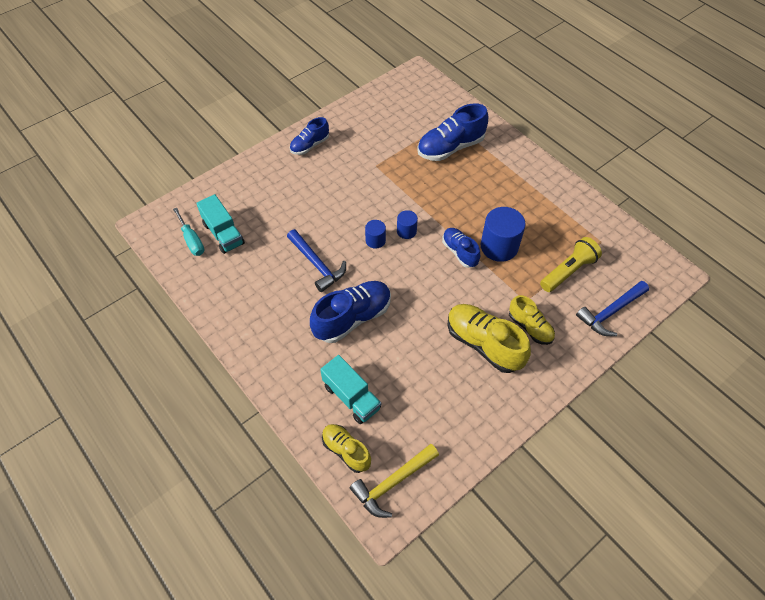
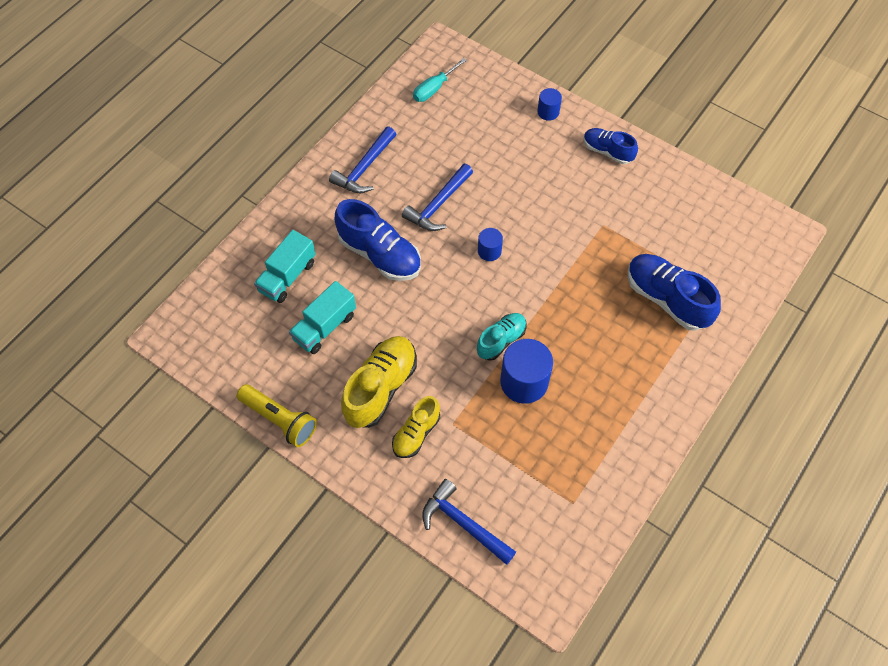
camera: 75 degrees right, 5 degrees up
turquoise truck [196,194,245,254] -> turquoise truck moved to [289,281,356,354]
yellow shoe [322,424,371,473] -> none
yellow hammer [350,444,439,518] -> none
blue cylinder [397,210,418,239] -> blue cylinder moved to [537,88,562,121]
blue shoe [442,228,480,268] -> turquoise shoe [477,313,527,361]
yellow flashlight [540,237,602,292] -> yellow flashlight moved to [236,384,317,447]
none -> blue hammer [329,126,396,193]

